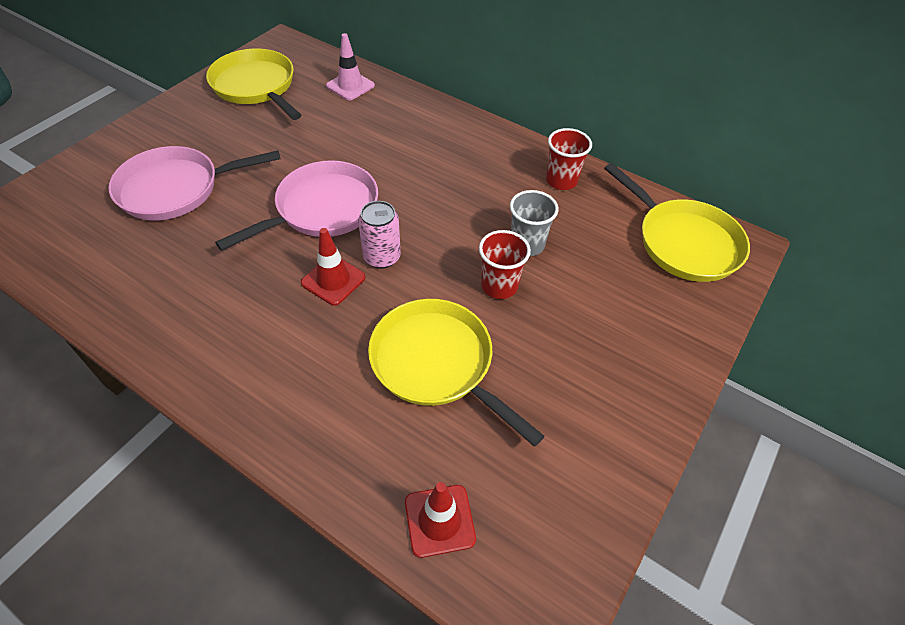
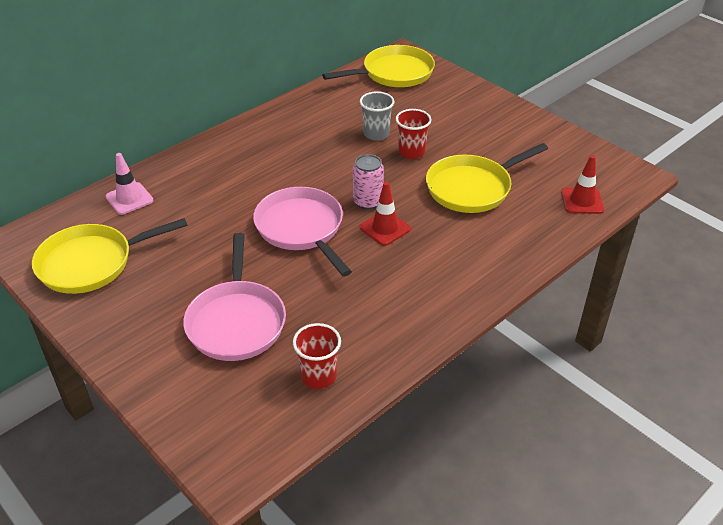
camera: 75 degrees left, 10 degrees down
red cup [546,128,592,190] -> red cup moved to [293,323,341,389]

